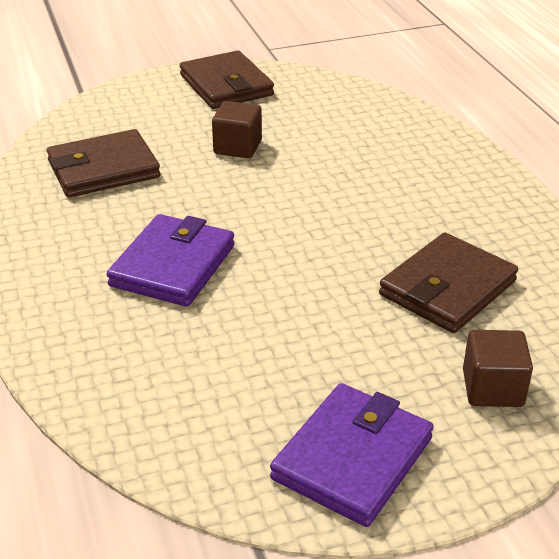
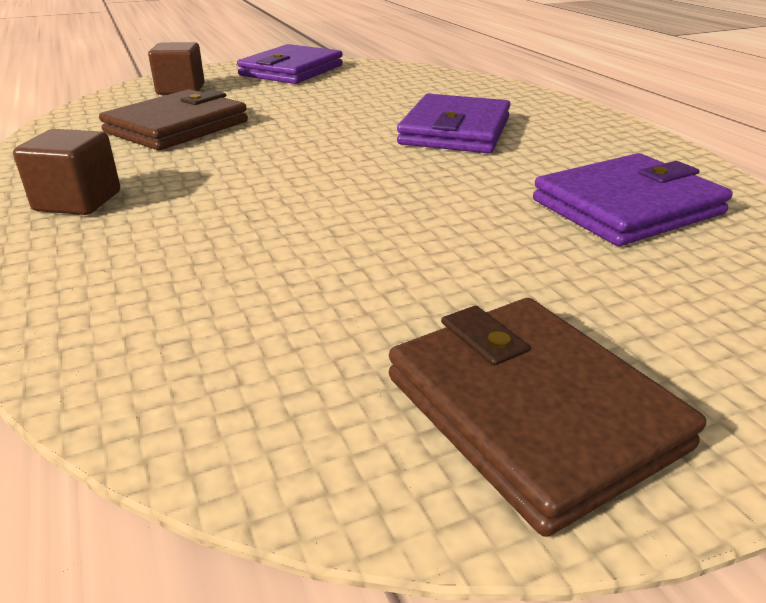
camera: 175 degrees right, 5 degrees down
brown wallet [47,129,160,198] -> purple wallet [533,153,733,246]
brown cube [212,101,262,158] -> brown cube moved to [13,129,120,215]

